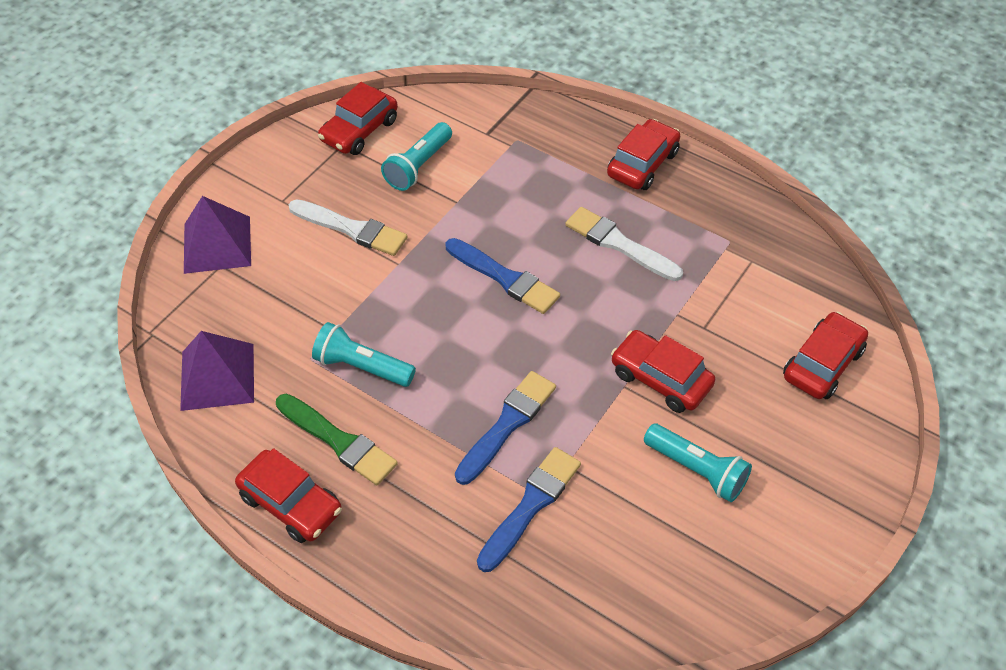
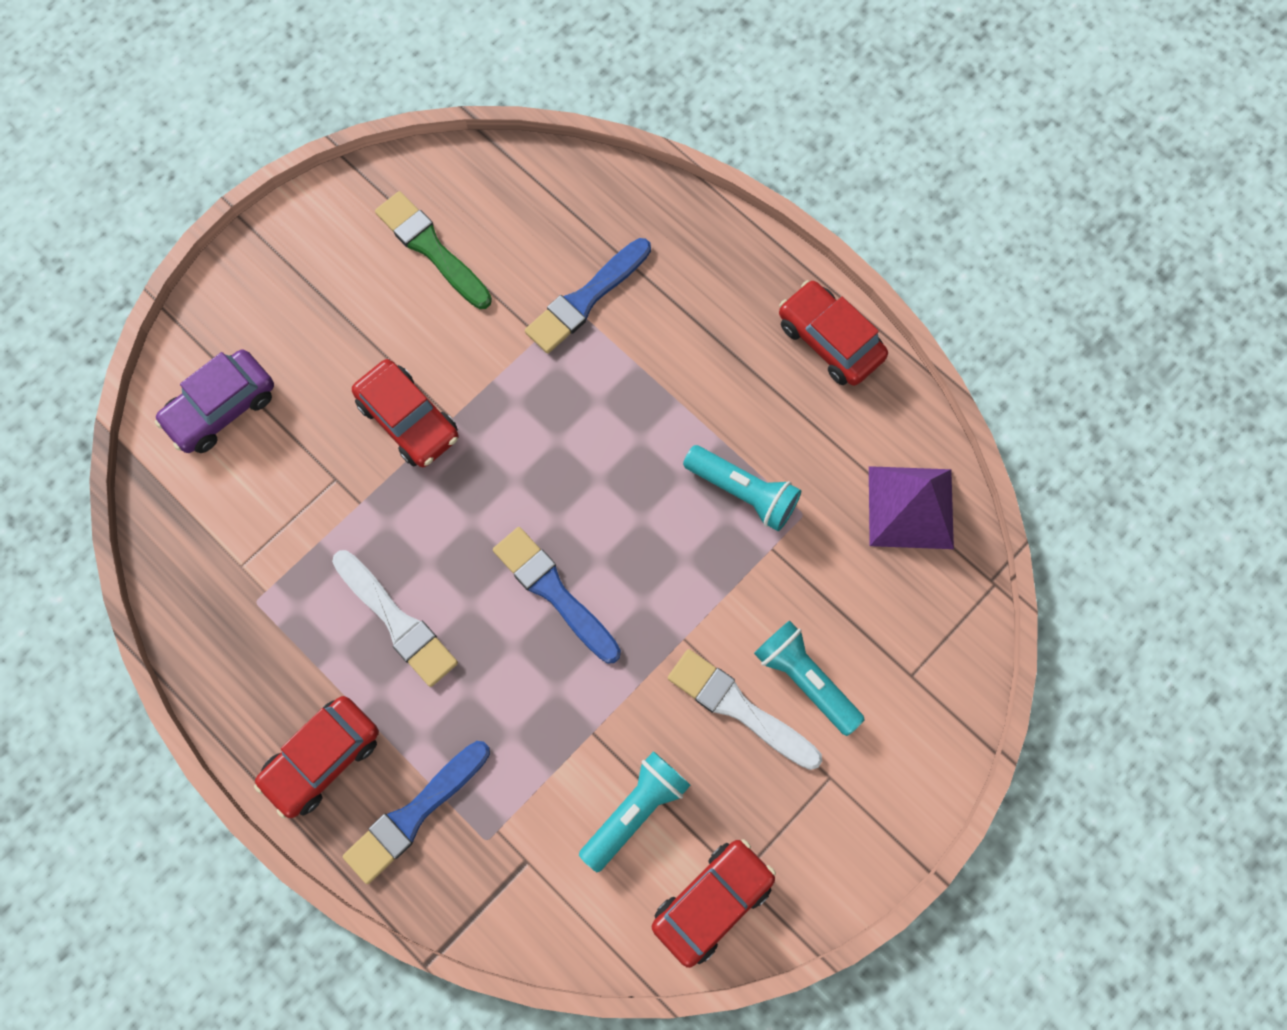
camera: 170 degrees left, 20 degrees up
purple pyramid [184,196,251,274] -> none
green brush [276,394,398,485] -> green brush moved to [375,191,492,309]
blue brush [455,371,556,485] -> blue brush moved to [343,741,490,884]
turquoise flashlight [644,424,752,502] -> turquoise flashlight moved to [754,620,865,736]
red car [783,312,868,399] -> purple car [155,349,274,453]

